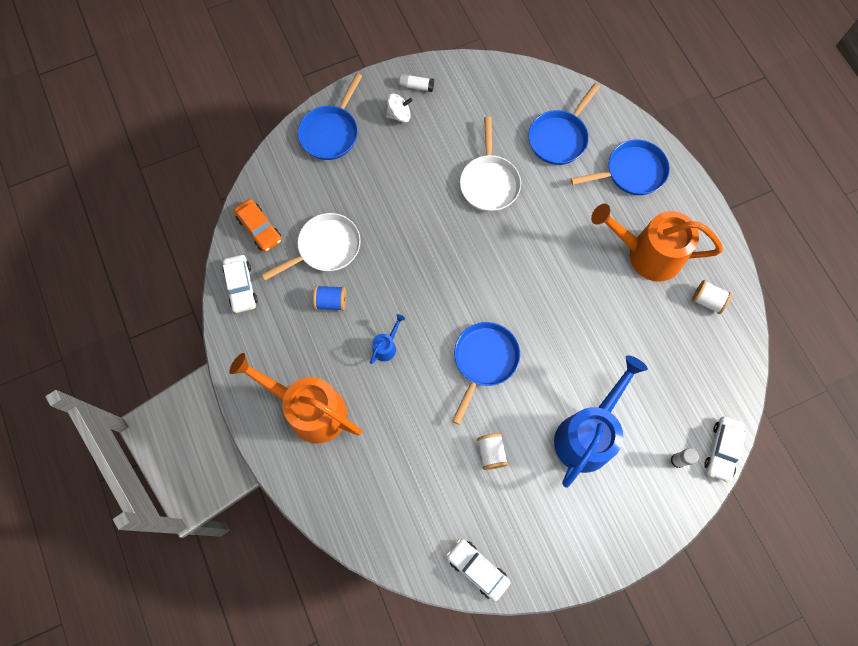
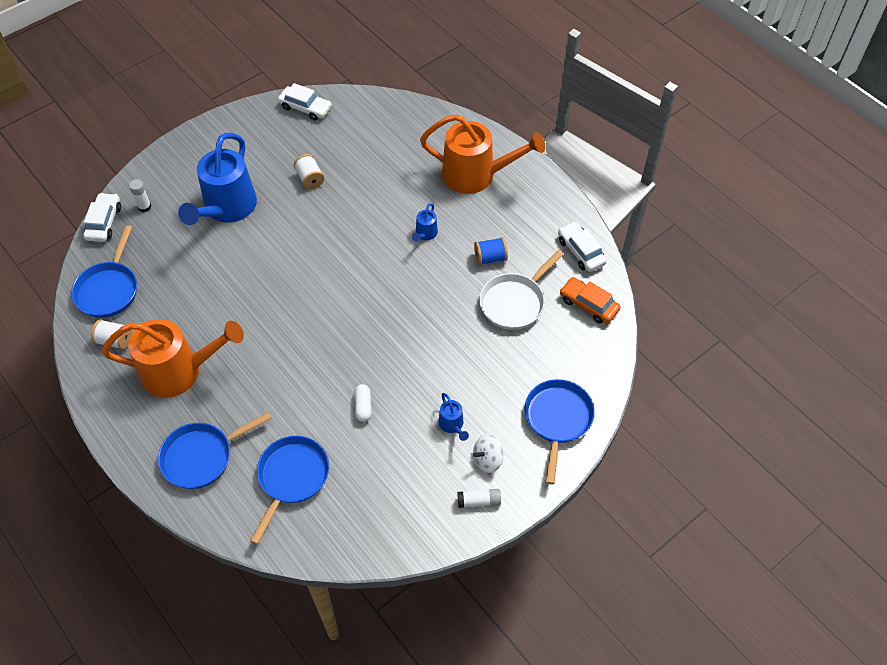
camera: 165 degrees right, 15 degrees down
blue pan [452,322,520,425] -> blue pan moved to [71,225,137,318]
white pan [460,117,521,212] -> white capsule [354,384,371,422]
none -> blue watering can [439,393,469,441]

